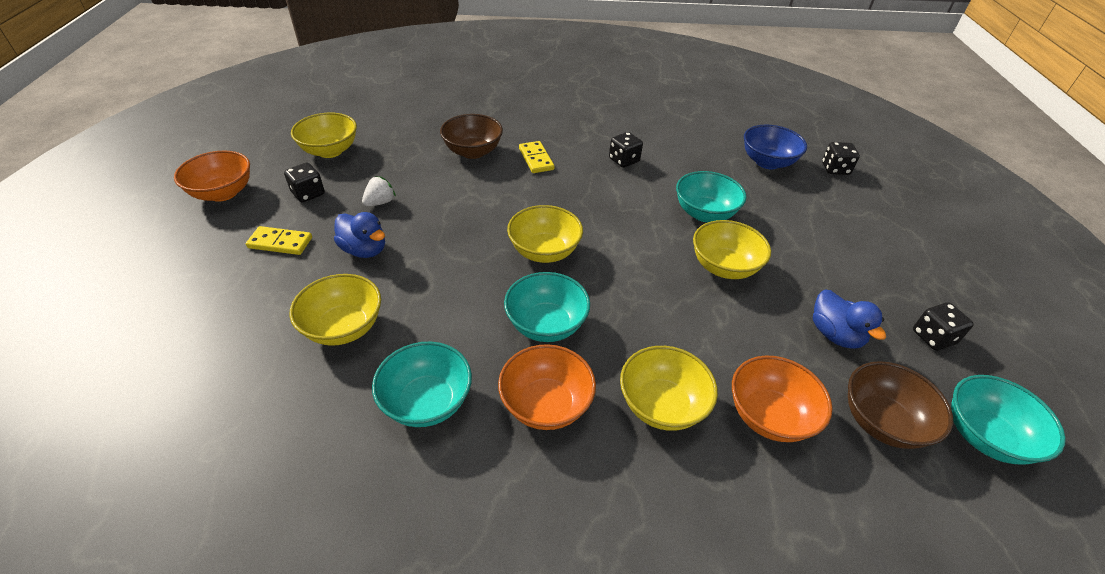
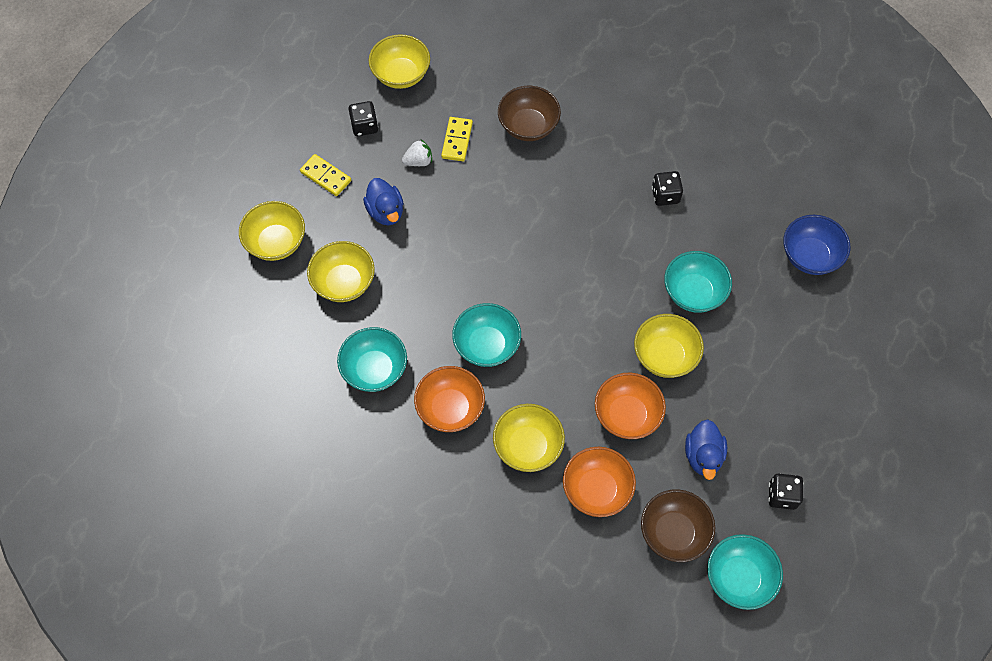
camera: 30 degrees right, 20 degrees up
orange bowl [174,150,250,202] -> orange bowl moved to [595,373,666,439]
yellow bowl [507,205,583,263] -> yellow bowl moved to [239,201,305,261]
yellow domino [519,141,554,173] -> yellow domino moved to [441,117,473,161]
black dice [822,142,860,175] -> none

